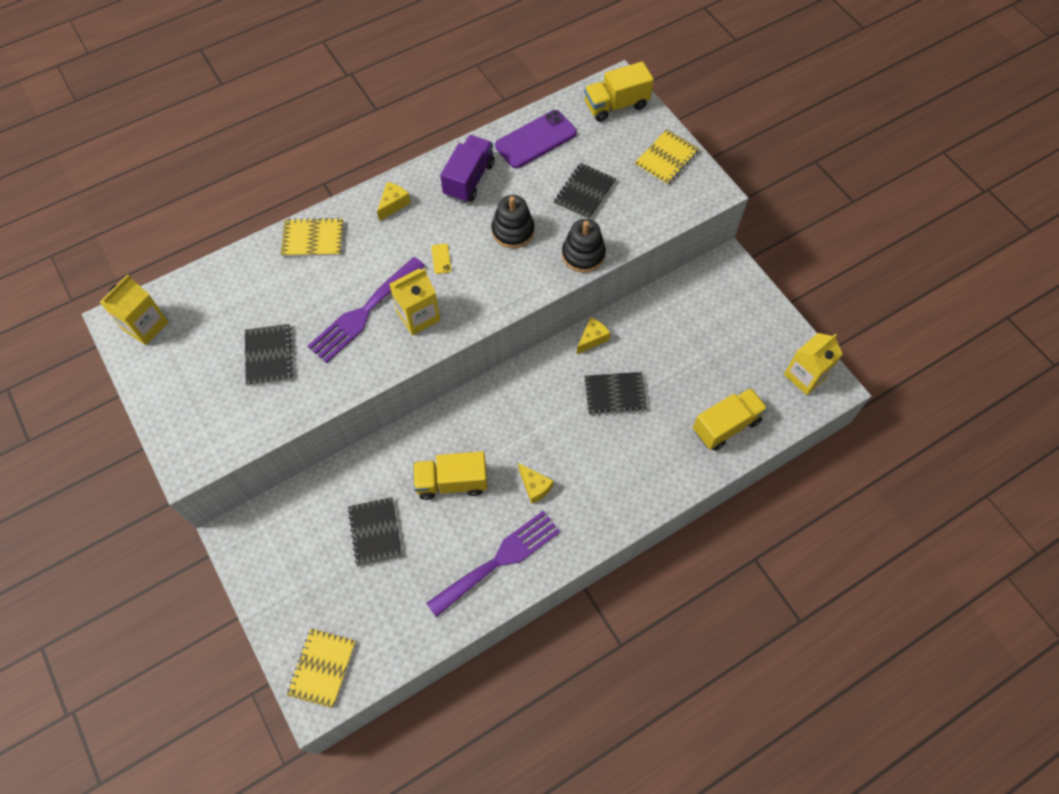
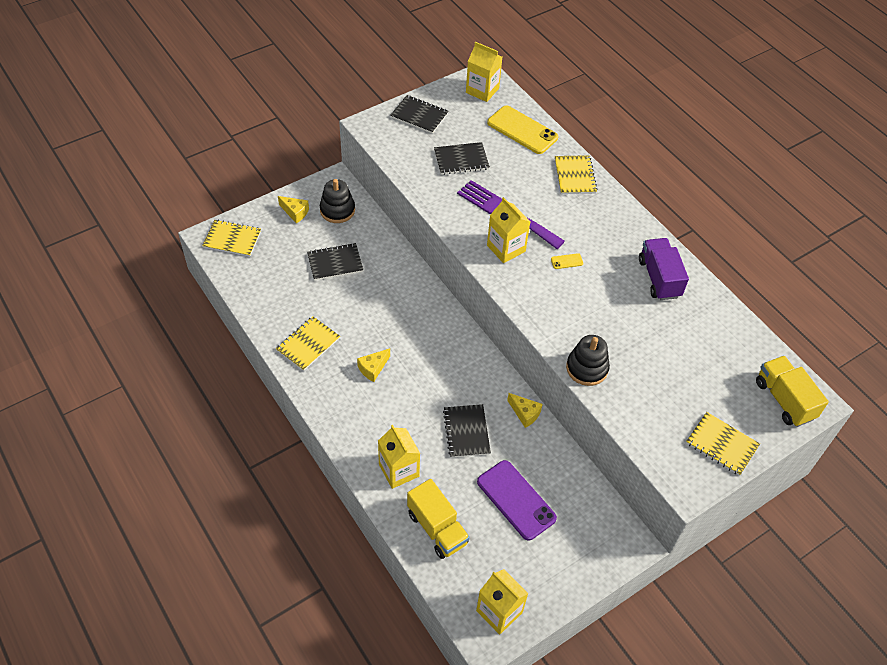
camera: 85 degrees right, 10 degrees down
yellow cheese [377,182,411,221] -> yellow cheese moved to [278,196,309,223]
yellow truck [413,451,487,500] -> none
purple fork [426,510,560,617] -> yellow notebook [276,316,340,371]
purple truck [440,135,495,203] -> purple truck turned 120 degrees counterclockwise [639,238,689,300]
black stacking toy [491,195,534,248] -> black stacking toy moved to [320,179,355,223]
purple phone [495,110,577,168] -> purple phone moved to [477,460,557,541]
black notebook [553,163,616,219] -> black notebook moved to [390,95,449,134]
none -> yellow carton [378,425,420,489]
none -> yellow phone [487,105,558,154]

